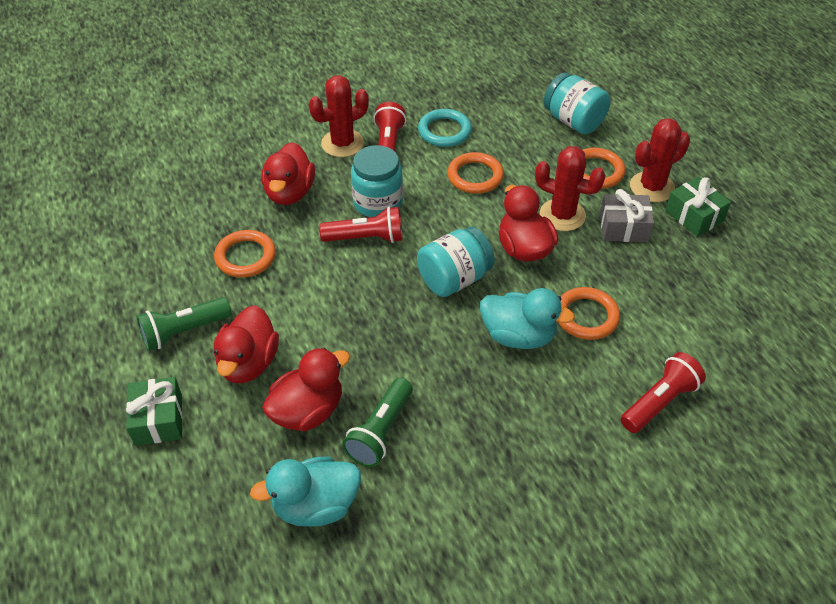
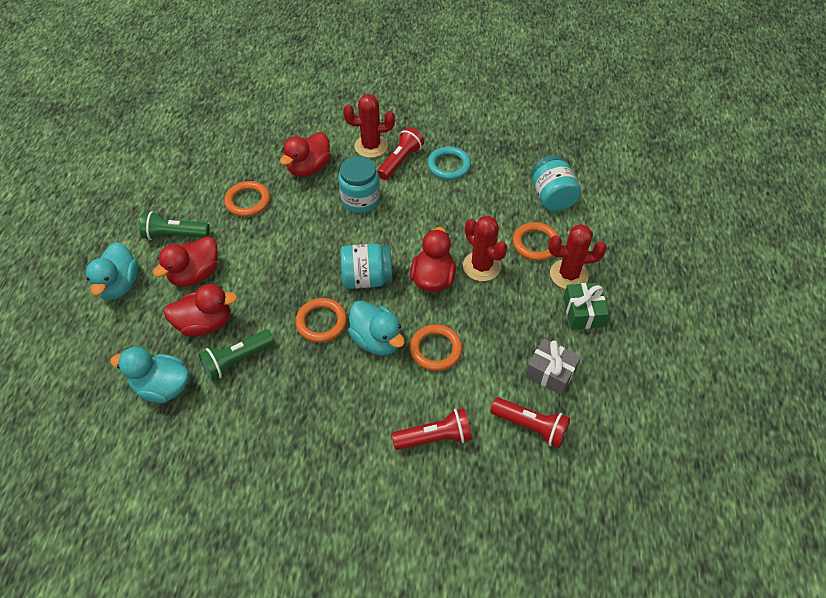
camera: 30 degrees right, 5 degrees up
green gift [126,377,183,446] -> turquoise duck [86,242,139,300]
red flashlight [319,206,403,243] -> red flashlight moved to [490,397,570,448]
orange ring [447,152,504,194] -> orange ring moved to [295,298,347,343]
grey gift [600,189,654,242] -> grey gift moved to [525,338,581,395]

